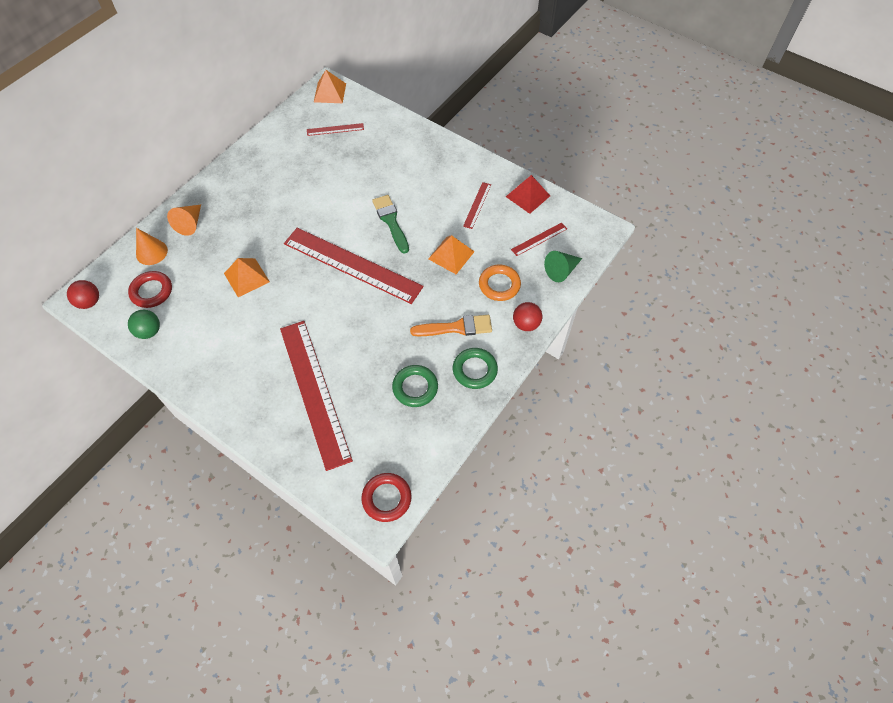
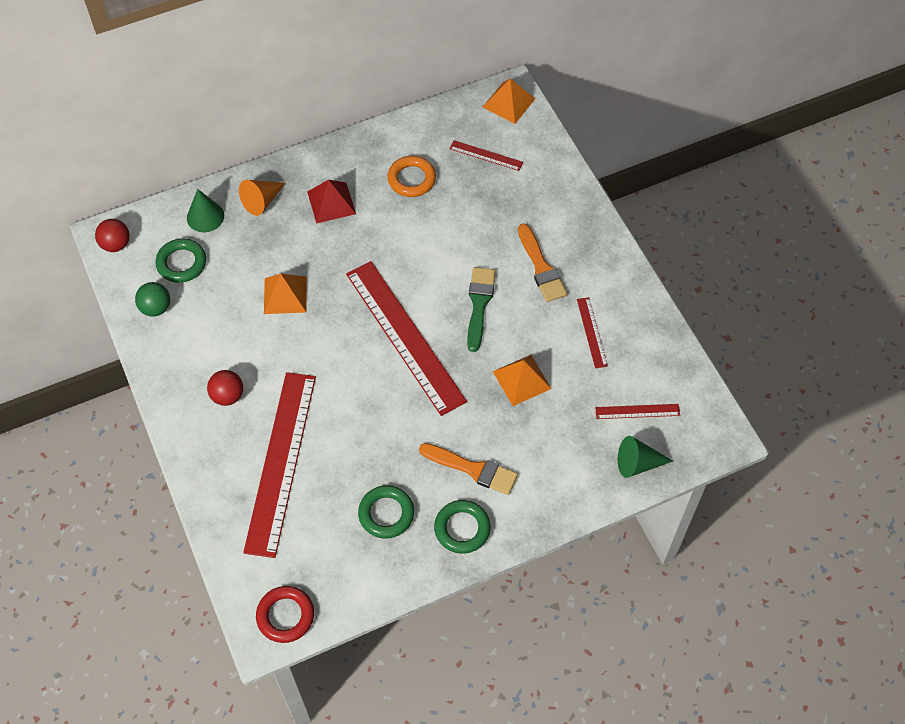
camera: 30 degrees right, 0 degrees up
red ring [128,271,172,308] -> green ring [155,238,206,283]
orange cone [136,228,168,265] -> green cone [187,189,224,232]
red ruler [463,182,491,229] -> red ruler turned 60 degrees counterclockwise [577,297,608,368]
orange ring [479,265,521,301] -> orange ring moved to [387,156,436,197]
red pyramid [506,175,550,214] -> red pyramid moved to [307,180,356,224]
red ball [513,302,542,331] -> red ball moved to [207,370,243,406]
none -> orange brush [518,224,567,302]

